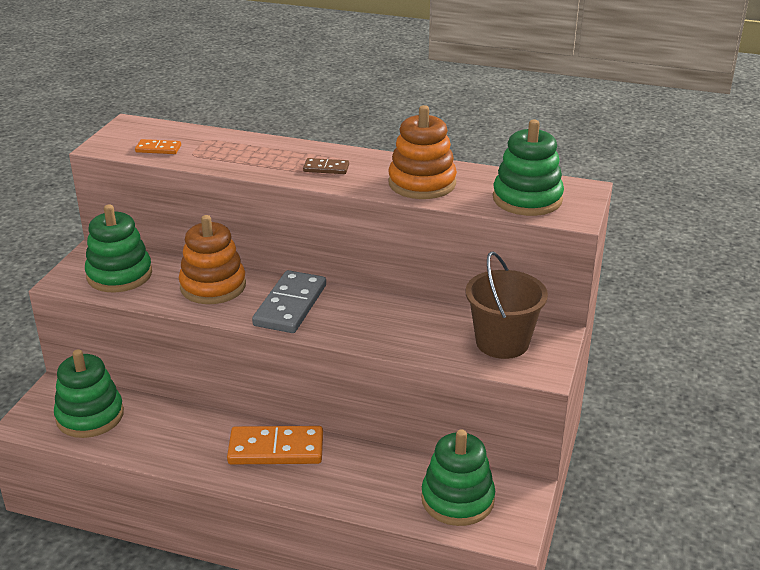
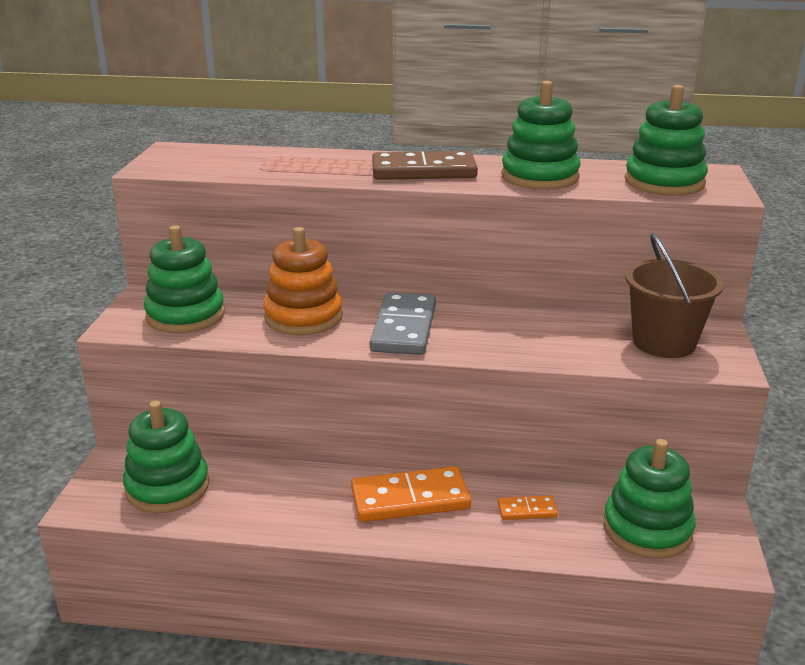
camera: 10 degrees left, 5 degrees down
orange domino [135,139,181,154] -> orange domino moved to [498,496,558,520]
brown domino [303,158,349,174] -> brown domino [372,151,478,180], size x2.04
orange stacking toy [388,105,457,199] -> green stacking toy [501,81,581,190]

